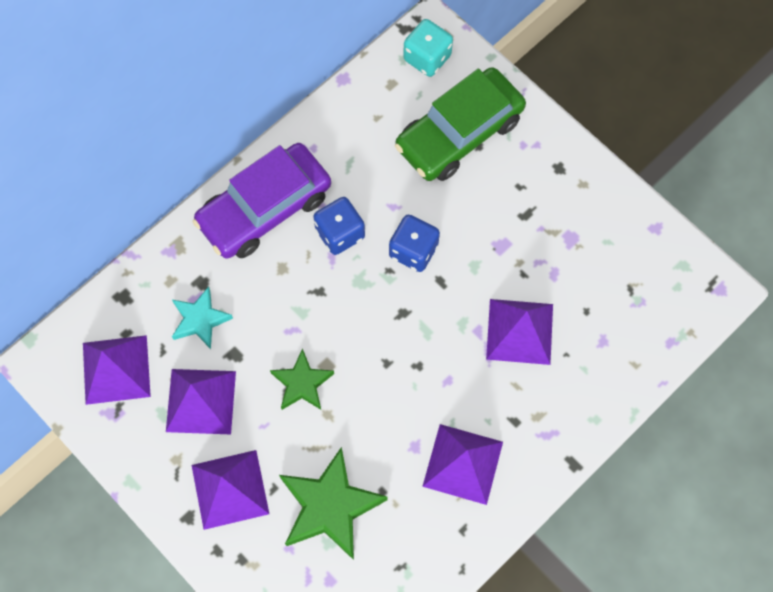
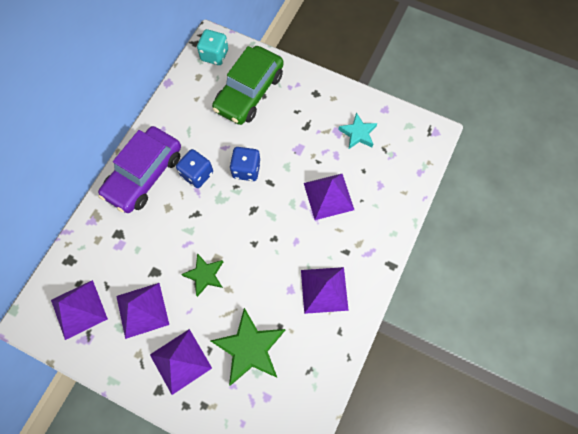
camera: 20 degrees left, 0 degrees up
turquoise star [172,286,233,349] -> turquoise star moved to [338,112,377,150]

